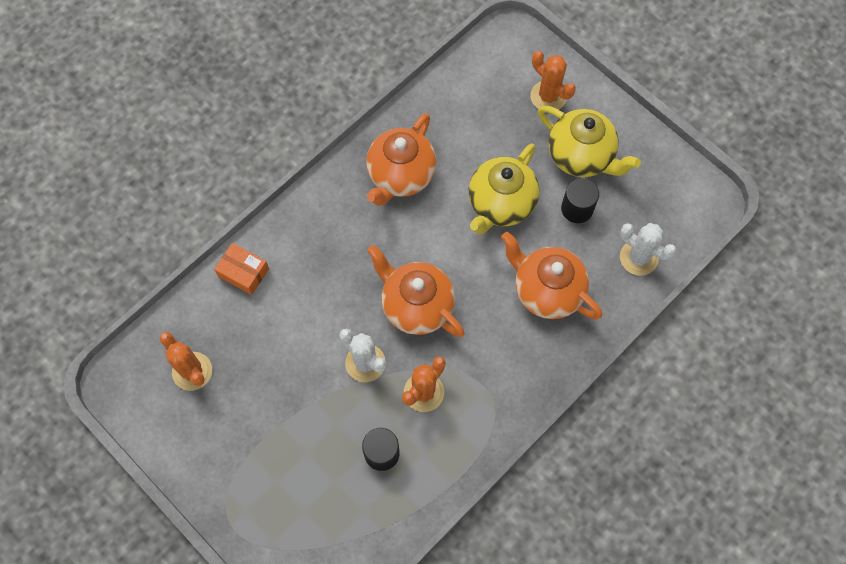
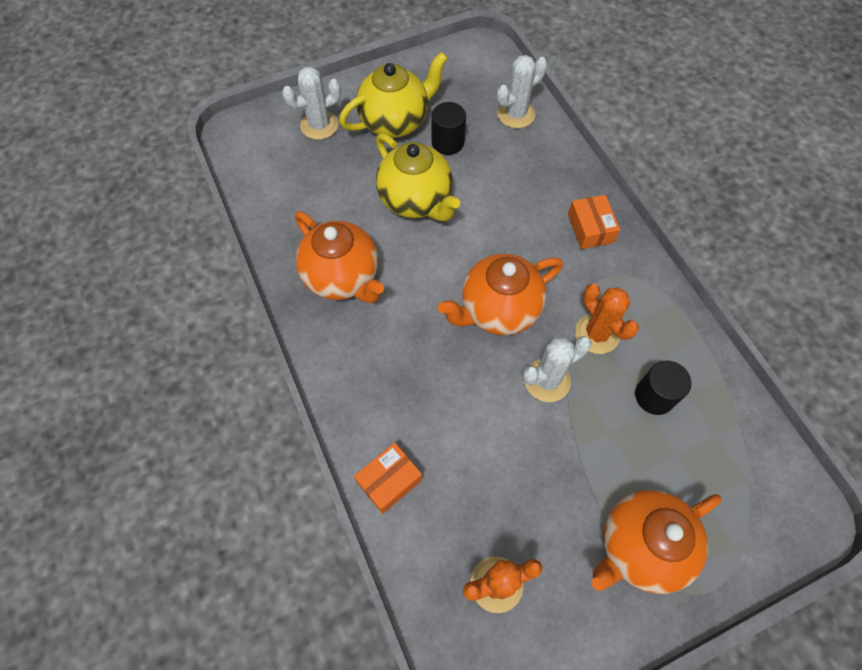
camera: 70 degrees left, 5 degrees down
orange teapot [501,232,602,320] -> orange teapot moved to [591,490,722,594]
orange cactus [530,51,576,110] -> white cactus [282,67,341,140]
none -> orange box [568,195,620,249]

